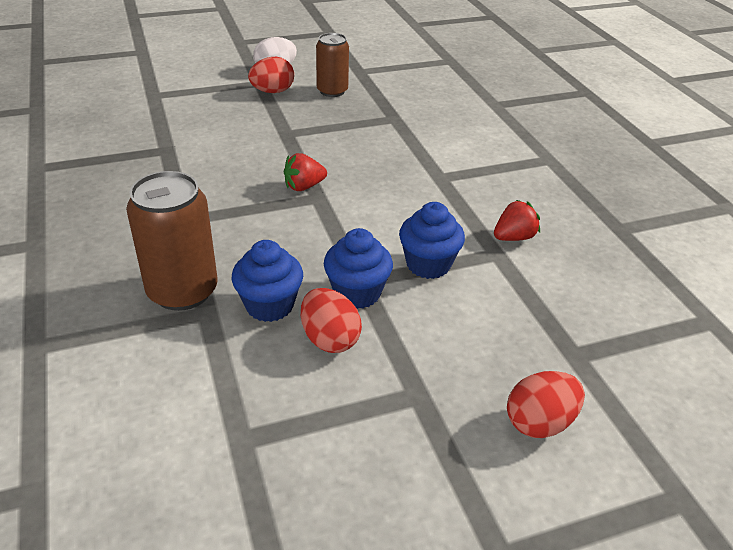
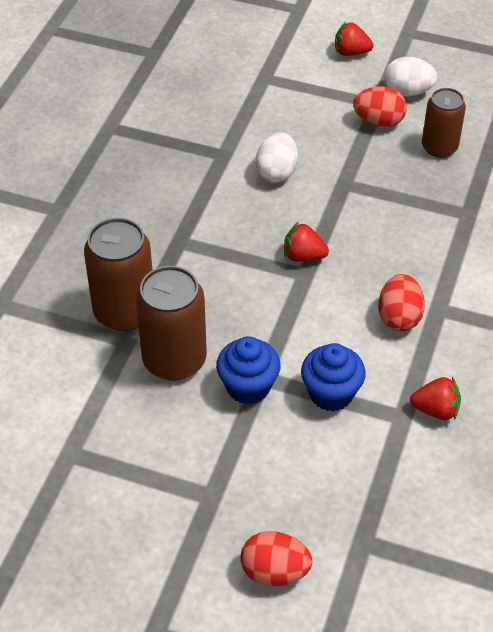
camera: 40 degrees right, 10 degrees up
blue cupcake [232,240,303,322] -> brown can [136,266,207,381]
red egg [301,288,362,353] -> red egg moved to [378,274,425,331]
none -> white egg [255,132,298,183]
none -> red strawberry [335,22,374,56]

